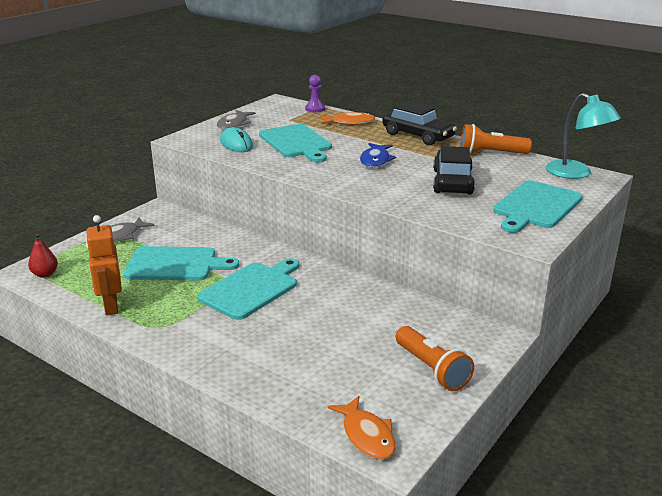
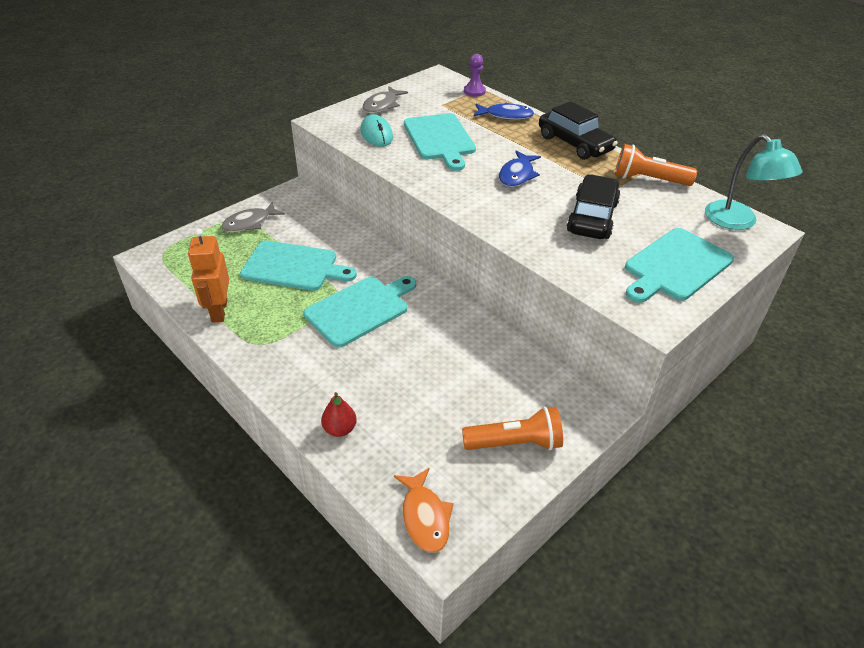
camera: 10 degrees right, 15 degrees up
red pear [28,234,58,278] -> red pear moved to [321,392,357,437]
orange fish [320,112,375,125] -> blue fish [474,103,534,120]
orange flashlight [396,326,474,391] -> orange flashlight turned 75 degrees counterclockwise [462,407,563,450]

